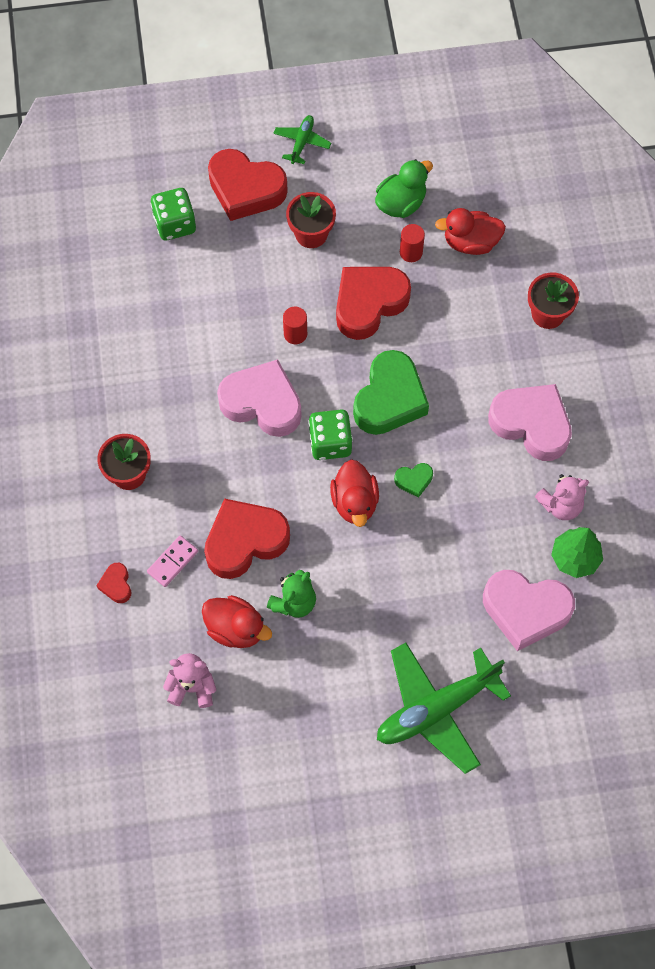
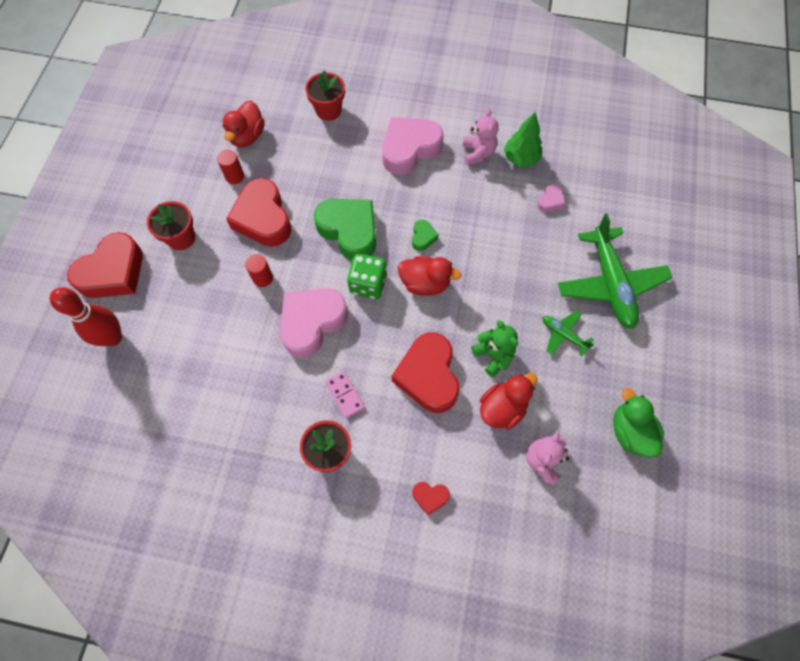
camera: 70 degrees left, 0 degrees up
pink domino [147,535,198,587] -> pink domino moved to [325,371,365,418]
green dice [150,188,196,240] -> red bowling pin [50,288,122,346]
green plane [273,115,331,164] -> green plane moved to [542,311,594,356]
green duck [375,159,433,218] -> green duck moved to [613,388,664,458]
pink heart [483,570,575,651] -> pink heart [537,184,565,212], size x0.44

